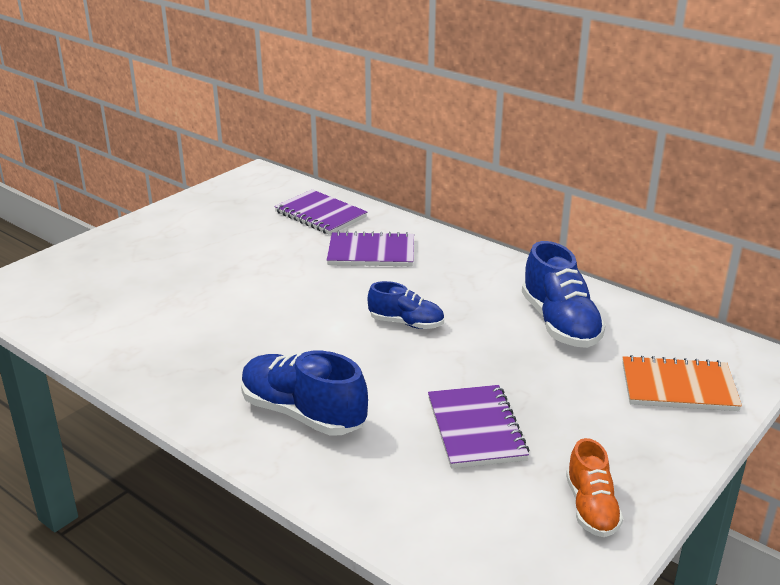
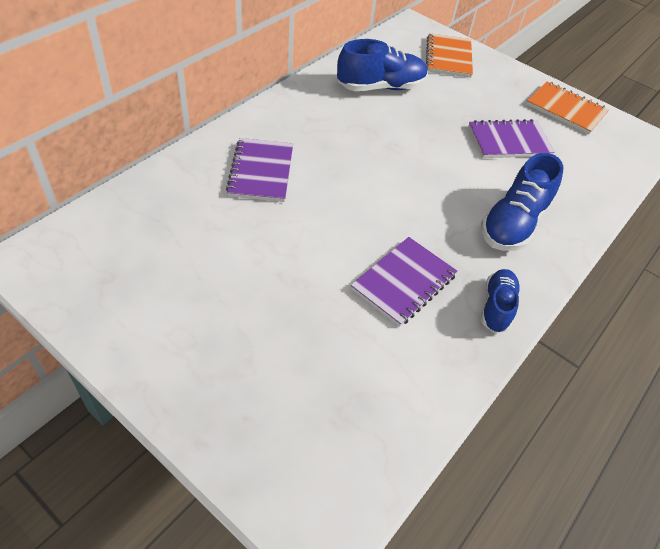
camera: 95 degrees left, 20 degrees up
purple notebook [274,189,367,235] -> purple notebook moved to [351,237,457,327]
blue shoe [368,281,444,329] -> blue shoe moved to [481,269,520,333]
orange shoe [566,438,623,537] -> orange notebook [526,81,609,134]

